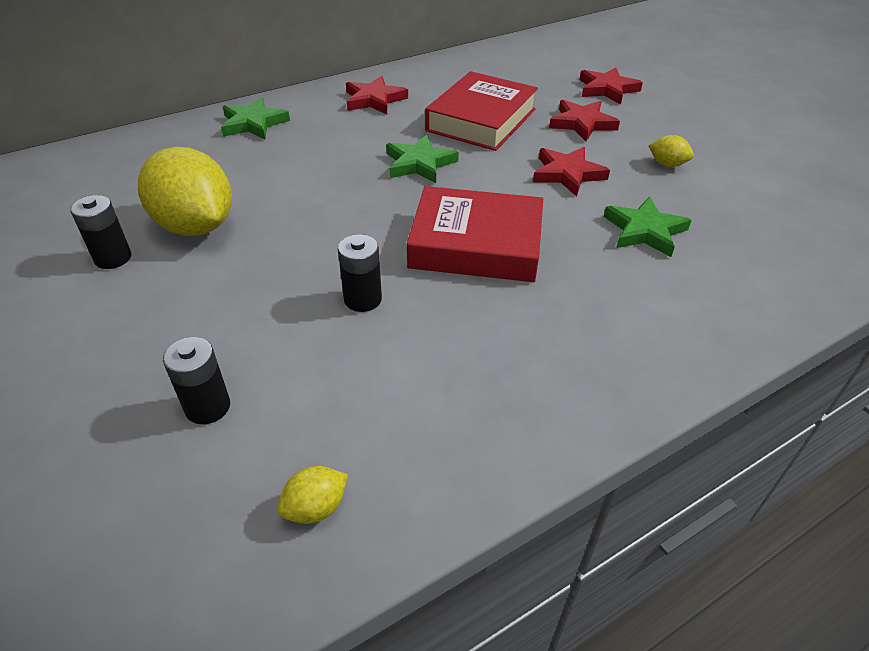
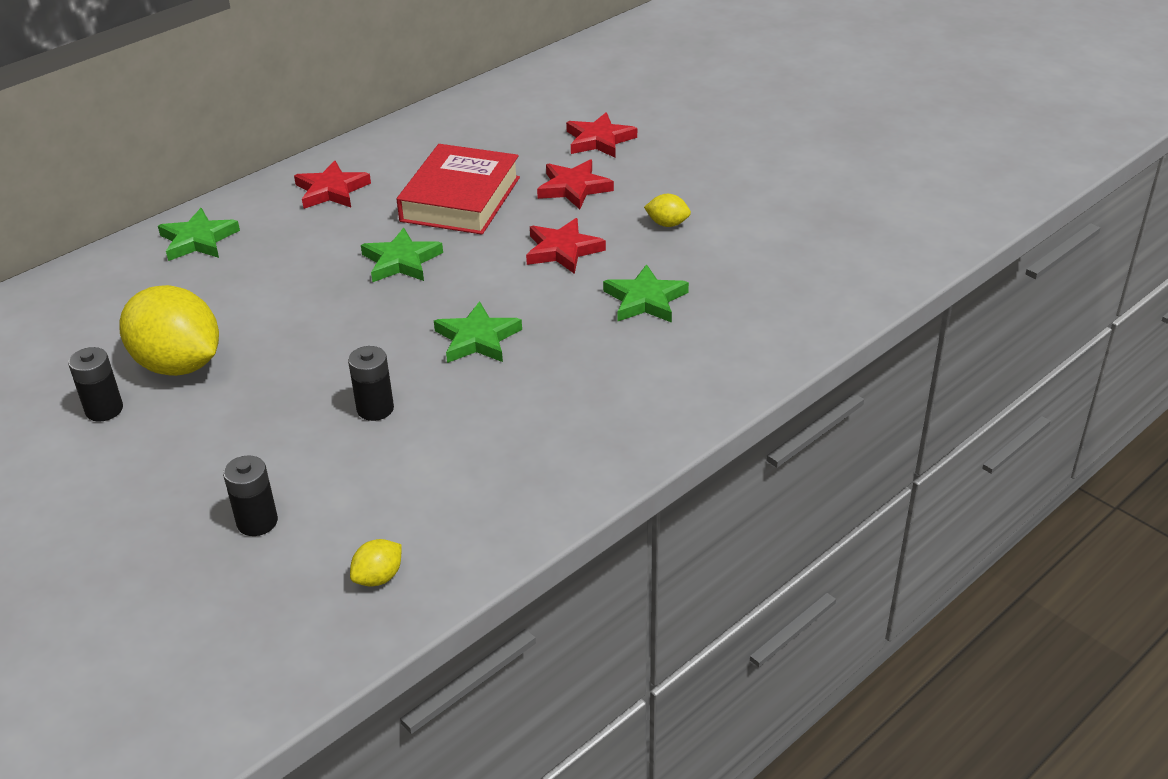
camera: 10 degrees left, 5 degrees down
red book [407,186,543,282] -> green star [434,301,522,363]

